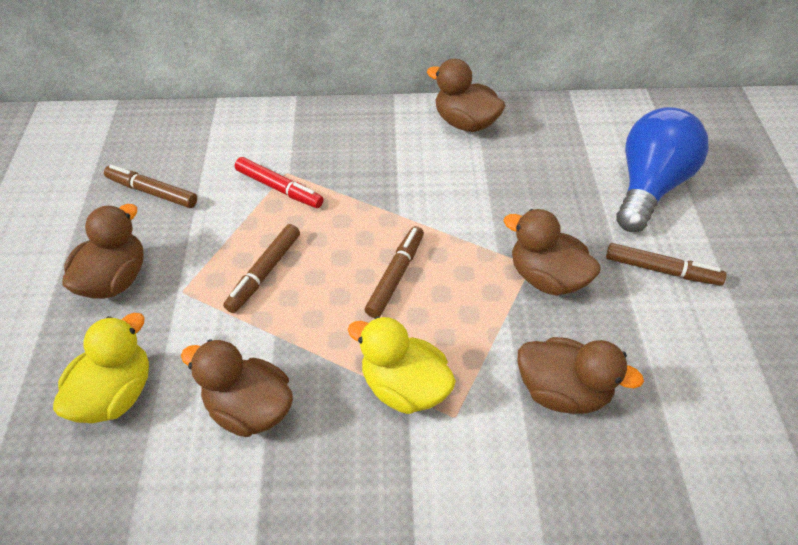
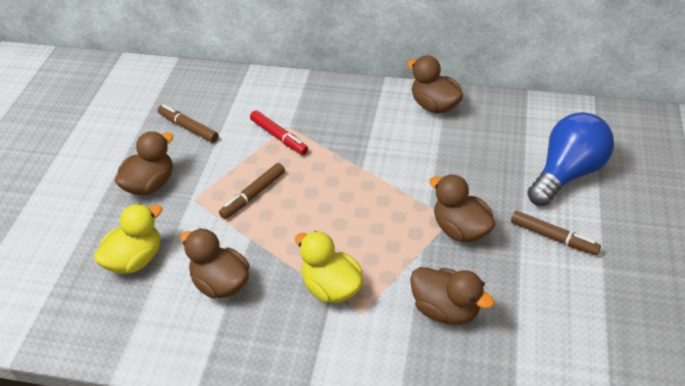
camera: 15 degrees right, 5 degrees down
brown marker [365,226,424,318] -> none

